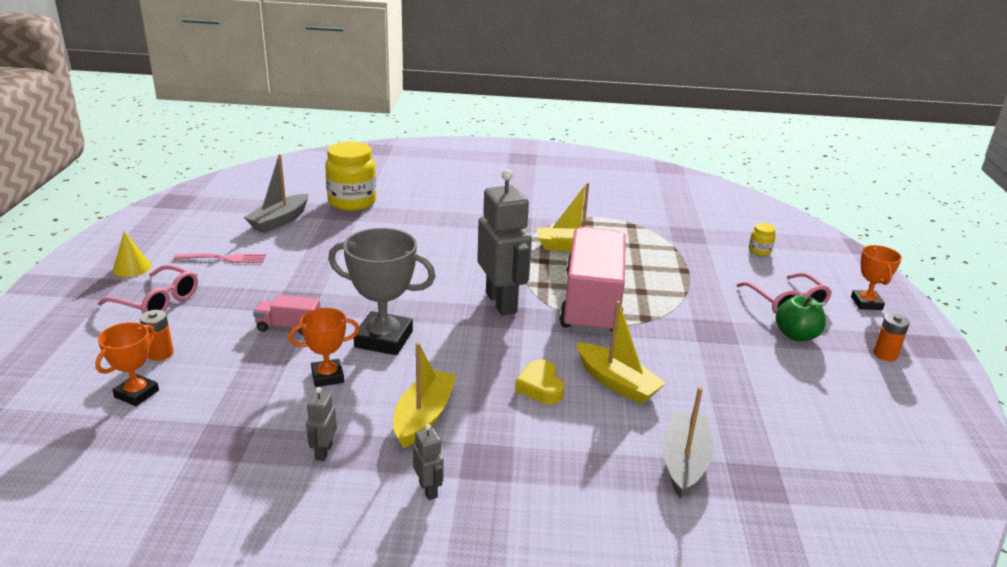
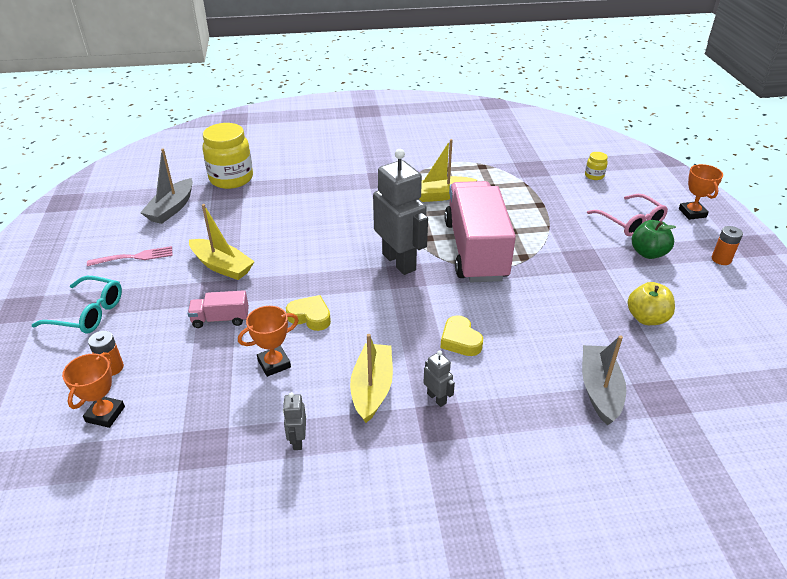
camera: 10 degrees left, 10 degrees up
pink glasses [98,265,198,314] -> turquoise glasses [32,276,122,334]
yellow cone [113,231,151,277] -> none
grey trophy [328,228,436,355] -> yellow heart [286,295,331,331]
grey robot [413,424,444,500] -> grey robot moved to [423,351,455,407]
yellow boat [577,301,666,404] -> yellow boat moved to [189,204,255,280]
none -> yellow apple [628,282,675,325]

